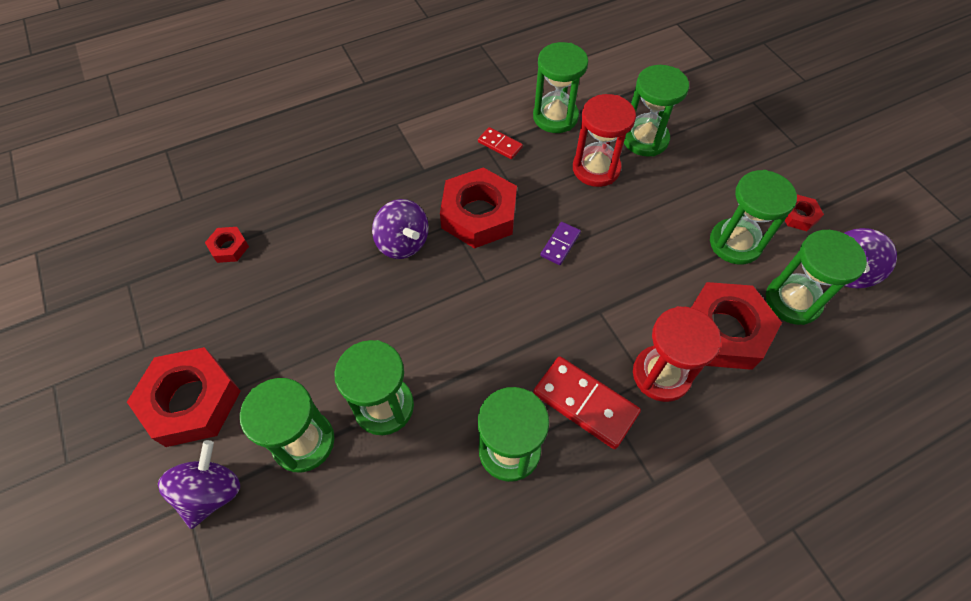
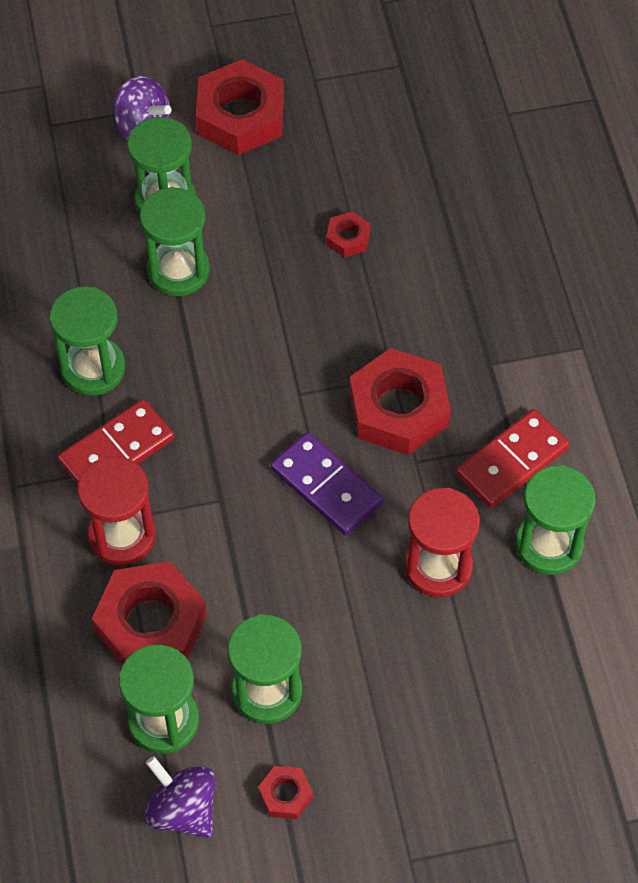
camera: 105 degrees right, 0 degrees up
red nut [205,227,249,263] -> red nut moved to [326,211,371,258]
purple spinning top [372,199,429,259] -> none
red domino [478,127,523,159] -> red domino [456,409,570,508], size x1.84
purple domino [540,222,581,265] -> purple domino [271,432,383,536], size x1.84
green hourglass [624,65,689,157] -> none

